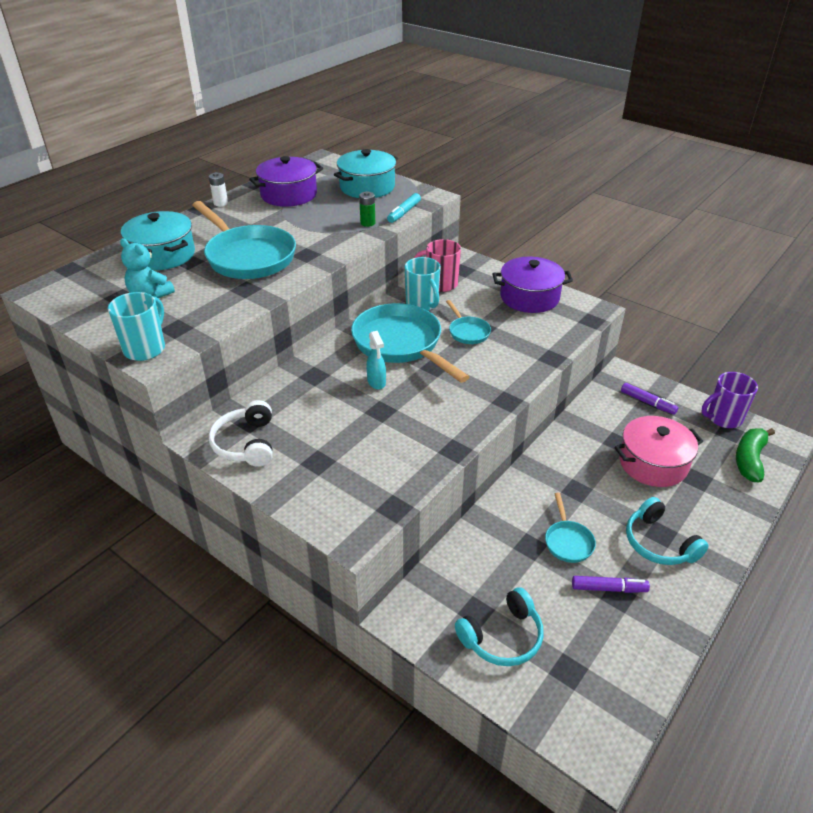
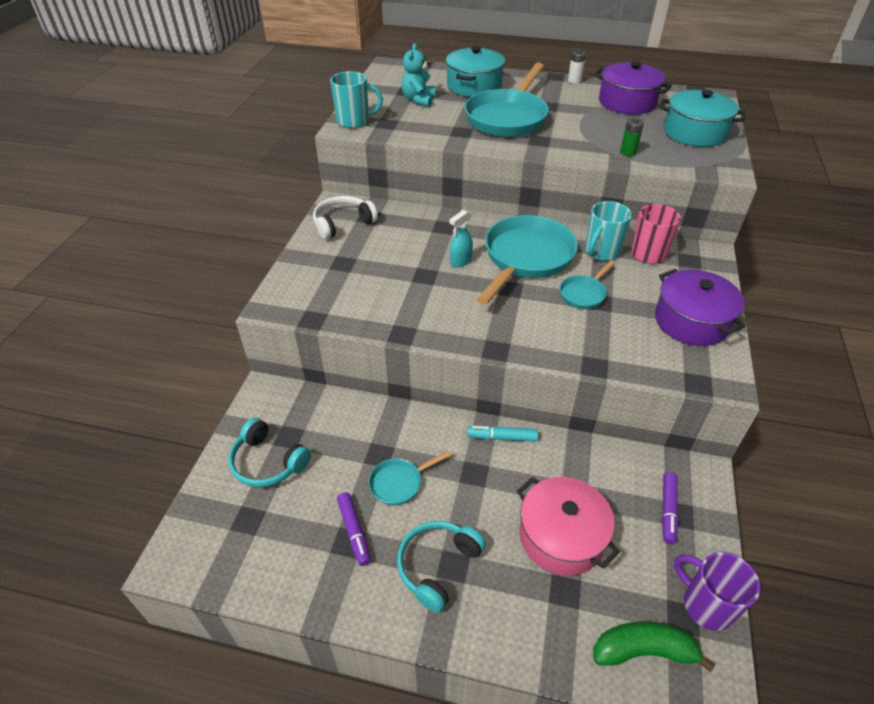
camera: 65 degrees right, 5 degrees up
turquoise marker [387,193,421,223] -> turquoise marker moved to [467,426,538,442]

